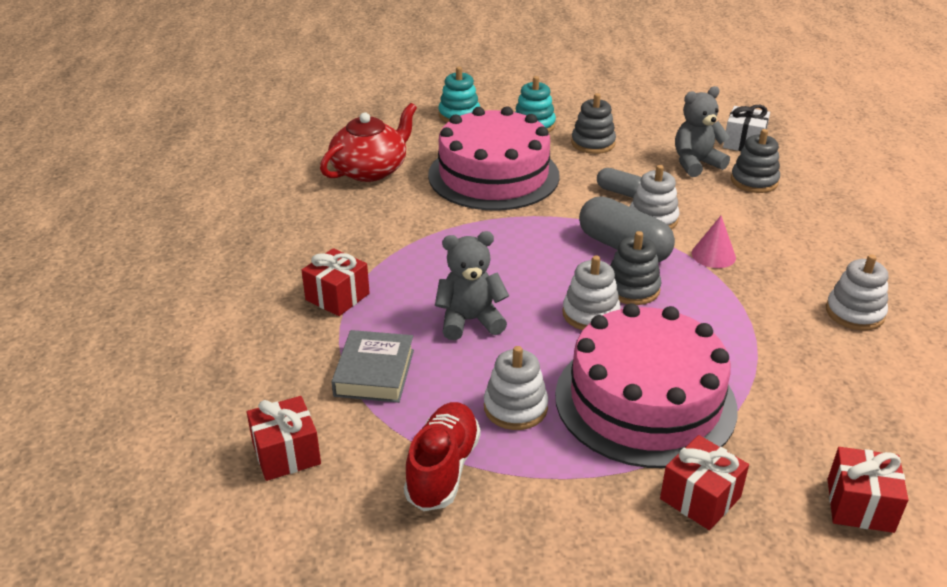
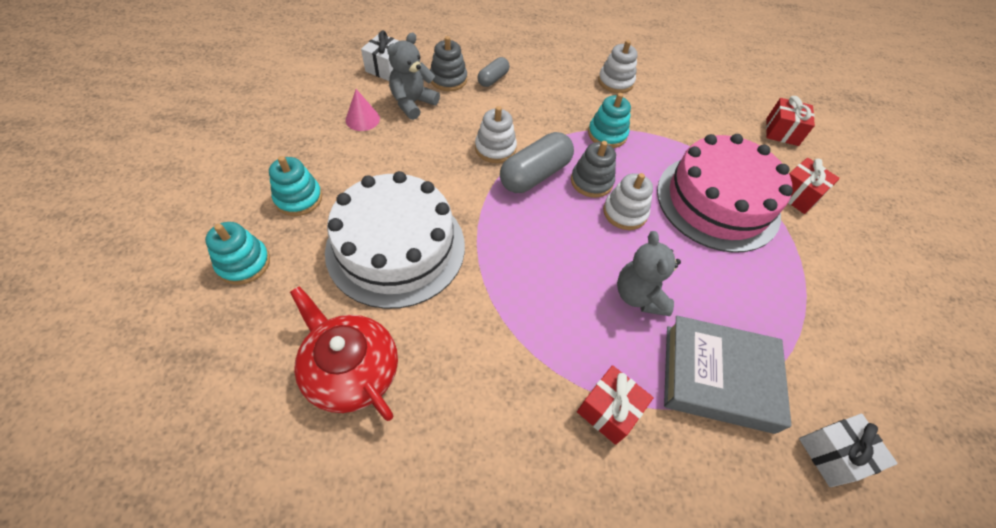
camera: 90 degrees left, 20 degrees up
red gift [247,396,321,481] -> white gift [799,414,898,487]
grey book [331,330,414,403] -> grey book [664,316,792,434], size x1.51
red shoe [404,402,481,511] -> none
pink cake [428,107,560,211] -> white cake [325,171,465,309]
white stacking toy [484,346,548,430] -> none
grey stacking toy [571,93,616,154] -> none
grey capsule [597,168,642,198] -> grey capsule moved to [477,57,510,87]
grey teddy bear [675,86,730,177] -> grey teddy bear turned 60 degrees clockwise [387,33,440,120]
pink cone [692,216,736,268] -> pink cone moved to [346,89,380,131]
none -> turquoise stacking toy [588,93,631,148]

